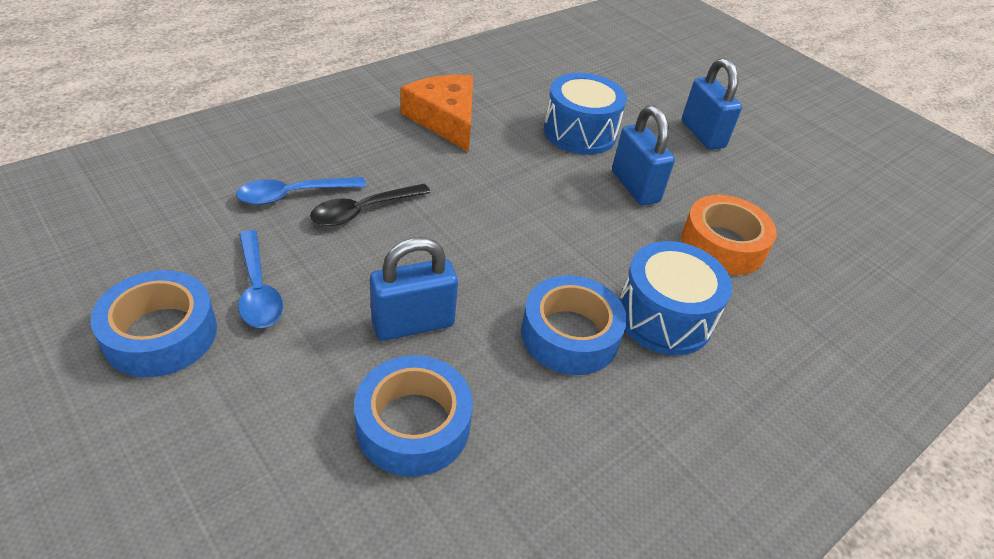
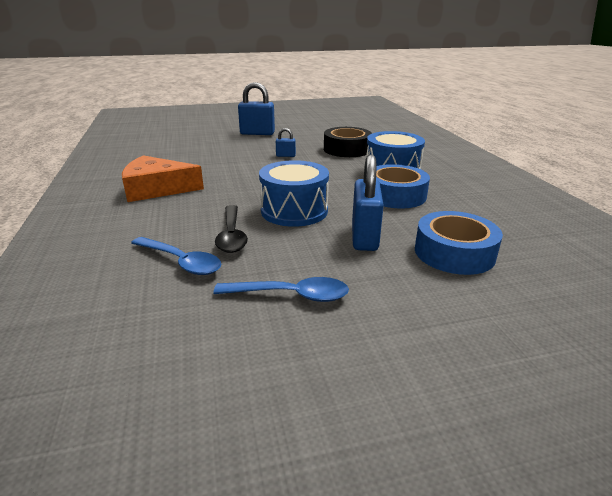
camera: 60 degrees left, 15 degrees down
blue tape [90,270,217,377] -> none
blue spoon [236,177,366,205] -> blue spoon turned 60 degrees counterclockwise [131,237,221,275]
blue drum [544,73,627,155] -> blue drum moved to [259,160,329,227]
blue padlock [612,105,675,206] -> blue padlock [276,128,296,157], size x0.49
orange tape [681,195,777,275] -> black tape [324,127,372,157]

